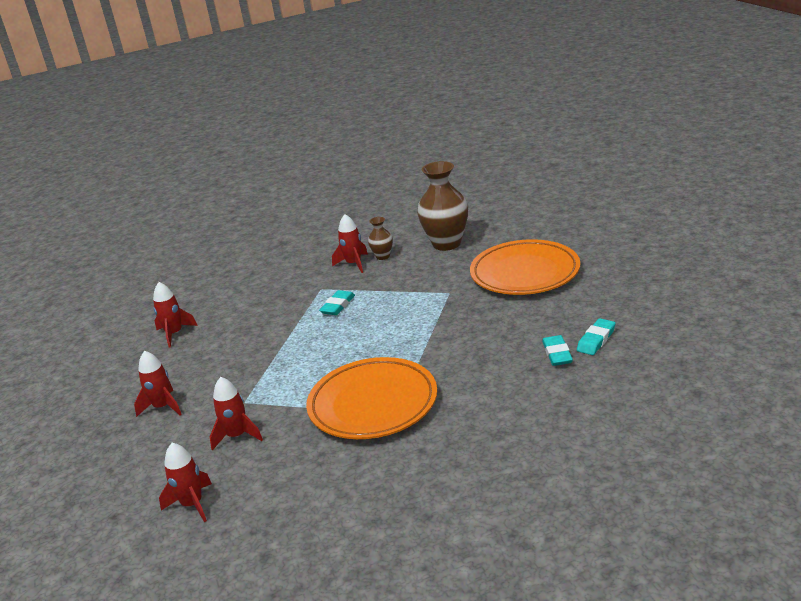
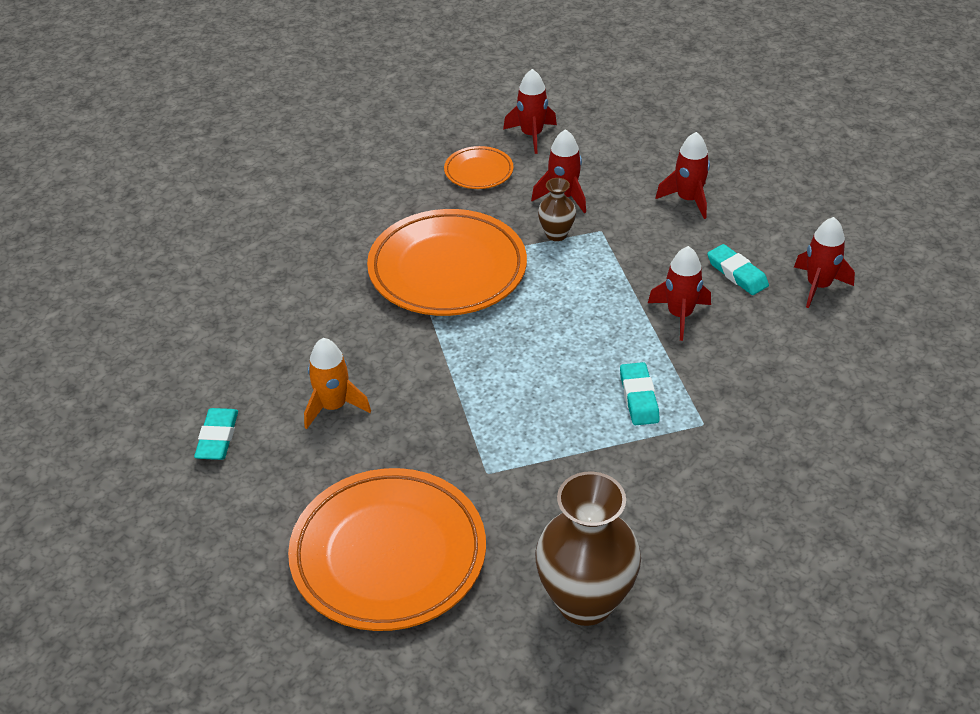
camera: 145 degrees right, 15 degrees up
red rocket [332,214,368,273] -> red rocket moved to [648,246,711,341]
brown vase [368,217,393,260] -> brown vase moved to [538,178,576,241]
turquoise eraser [542,335,573,366] -> turquoise eraser moved to [707,244,769,295]
none -> orange rocket [304,338,371,429]
none -> orange plate [444,146,513,189]

